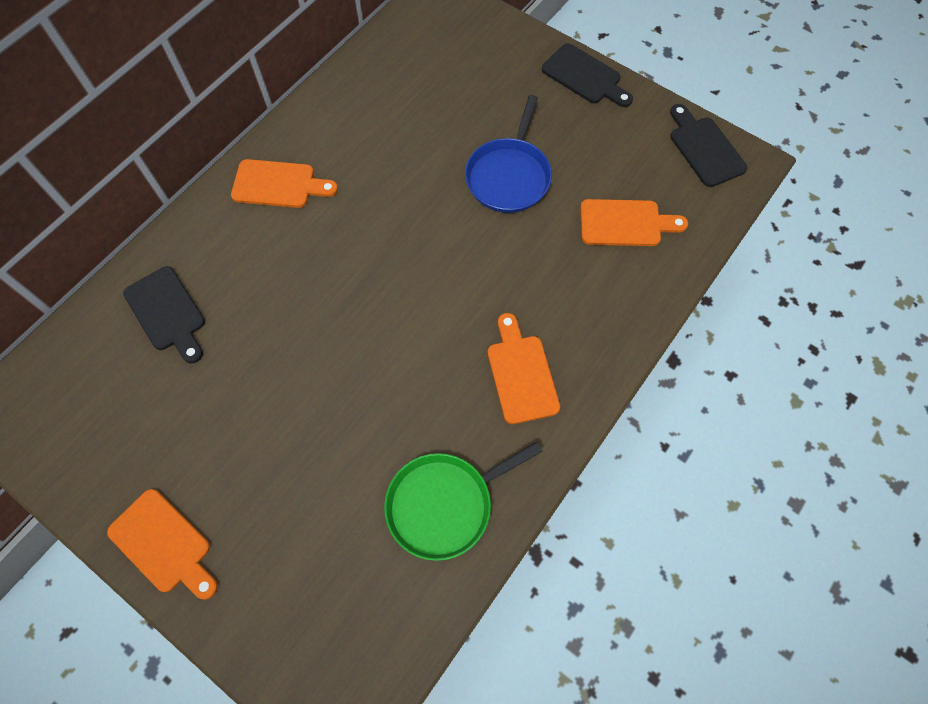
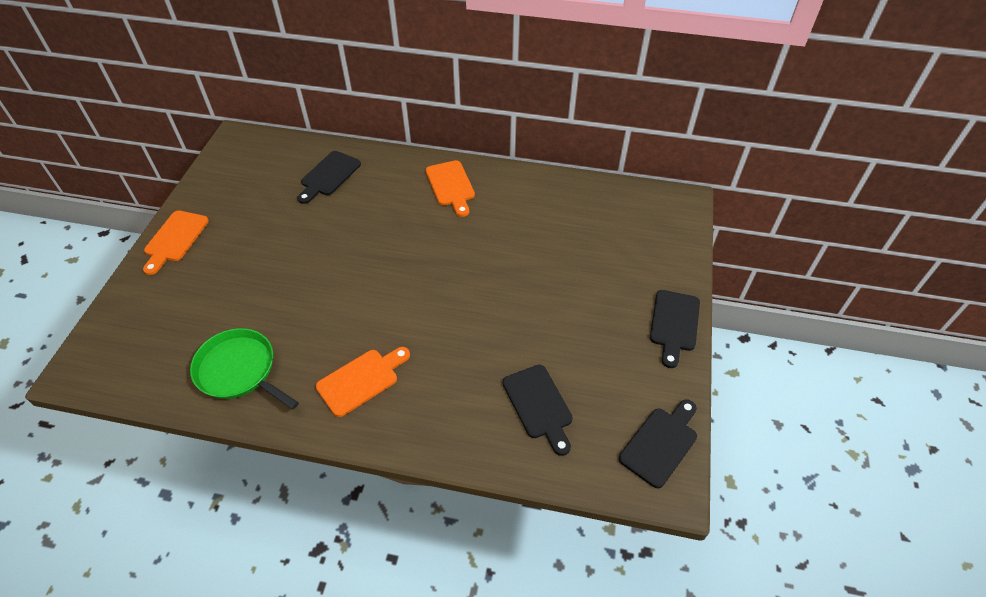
camera: 65 degrees right, 15 degrees down
blue pan [465,95,552,213] -> none
orange cutting board [580,199,688,246] -> black cutting board [503,365,573,456]

